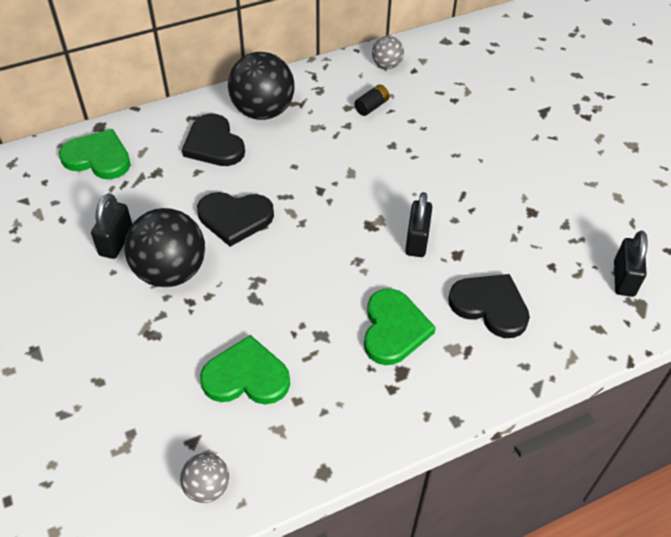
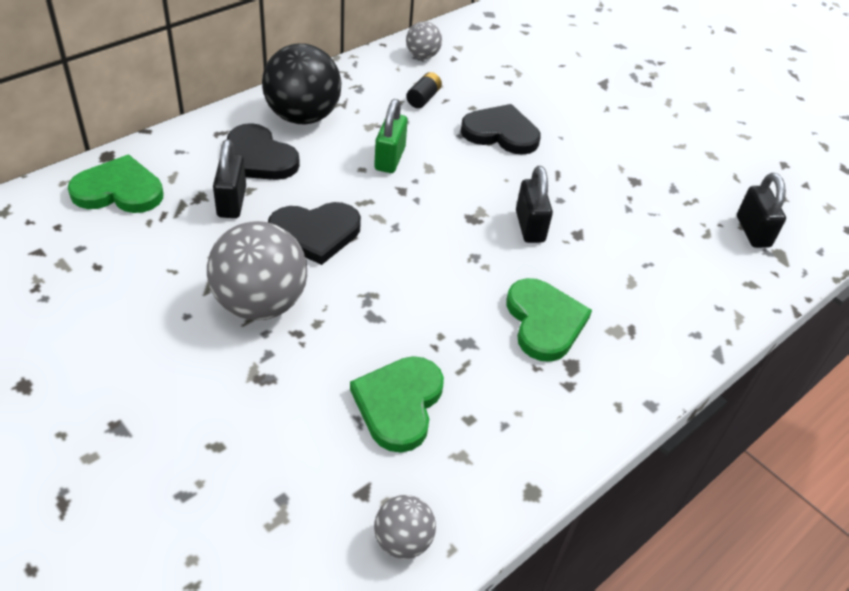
camera: 20 degrees left, 5 degrees down
black padlock [91,193,132,259] -> black padlock moved to [213,139,246,218]
black ball [124,208,205,287] -> grey ball [207,221,307,320]
green heart [200,335,290,404] -> green heart turned 60 degrees counterclockwise [350,356,444,453]
black heart [448,274,530,338] -> black heart moved to [461,104,541,155]
none -> green padlock [374,99,408,173]

